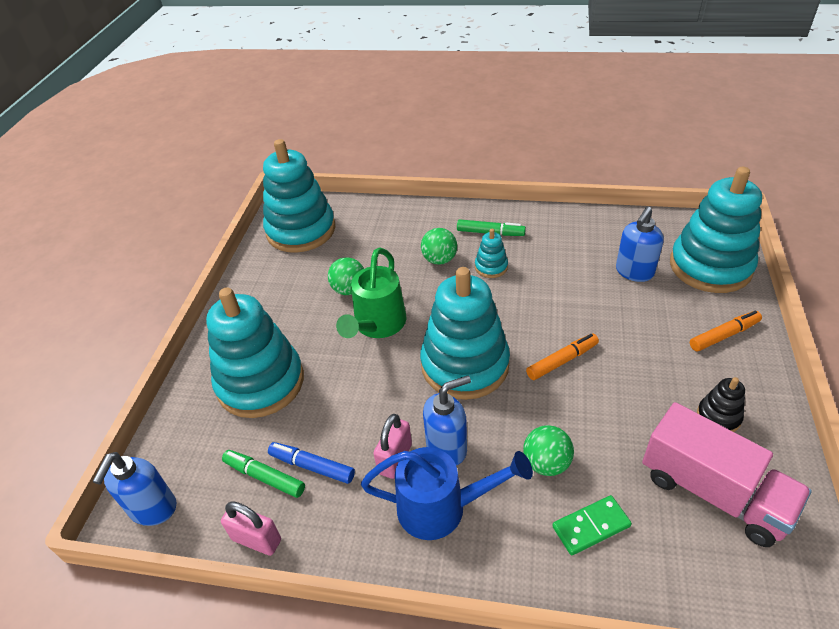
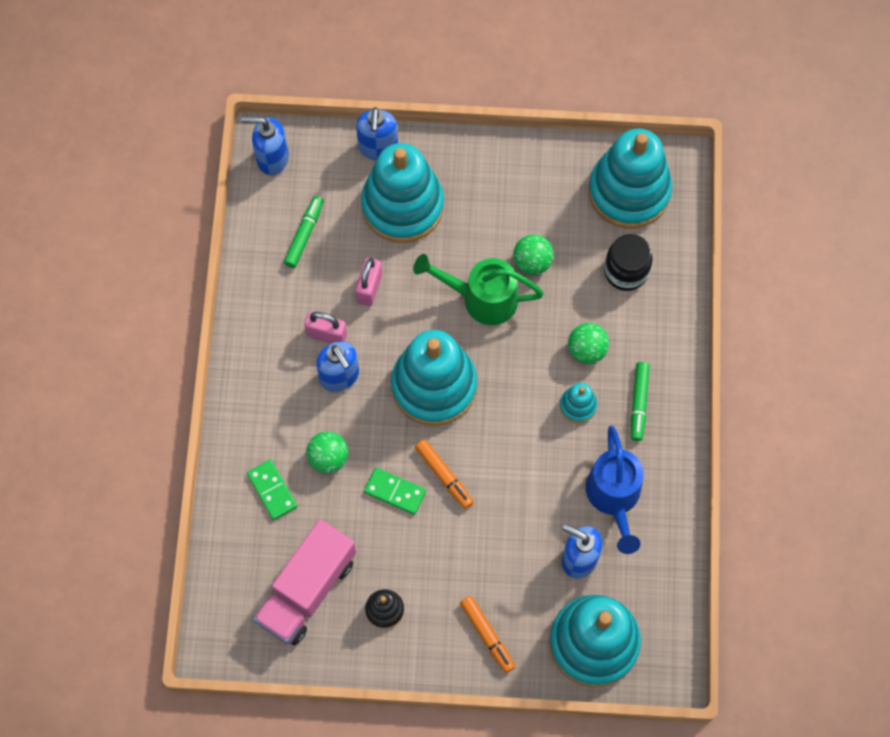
camera: 80 degrees right, 25 degrees up
pink padlock [221,502,281,556] -> pink padlock moved to [355,258,382,306]
blue marker [268,442,355,484] -> none
blue watering can [361,447,533,540] -> blue watering can moved to [586,426,644,554]
none -> blue soap dispenser [356,107,398,160]
none -> green domino [364,468,426,515]
none -> black jar [604,234,653,291]

